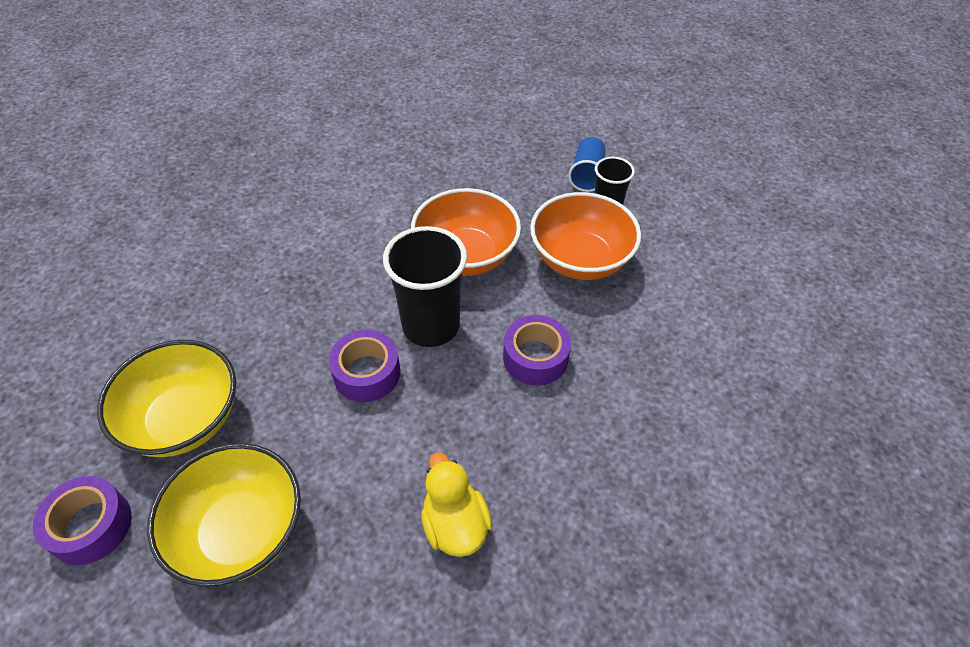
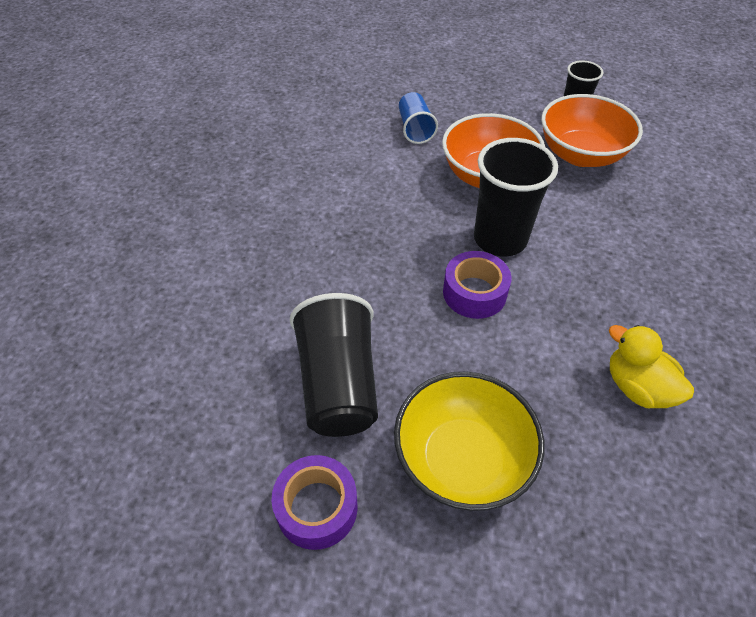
camera: 20 degrees left, 0 degrees up
yellow bowl [97,340,236,457] -> black cup [290,293,378,437]
purple tape [503,315,571,386] -> none
blue cup [568,137,606,192] -> blue cup moved to [399,92,438,144]

